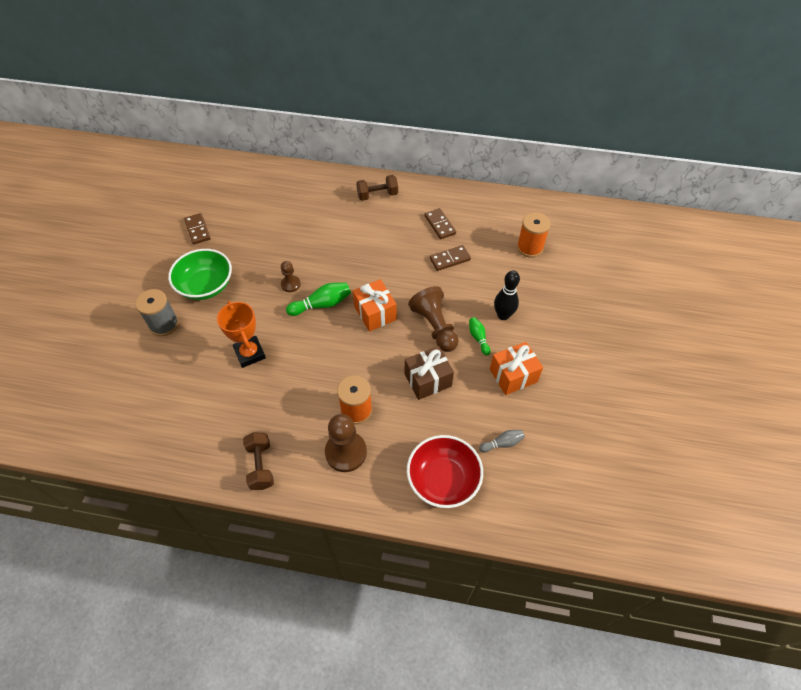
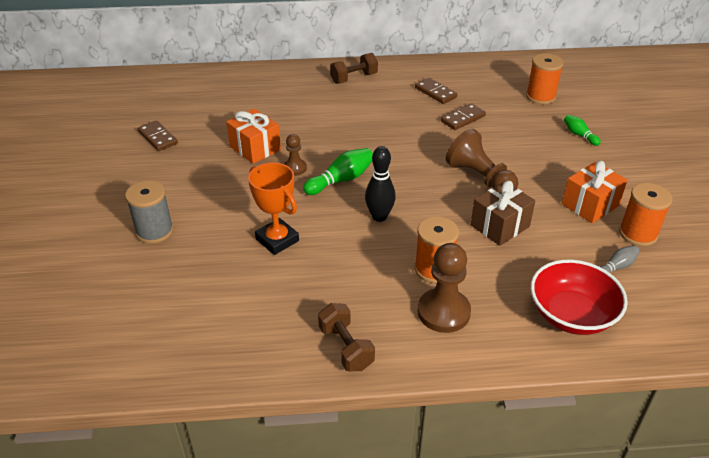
camera: 15 degrees left, 15 degrees down
green bowl [168,249,232,300] -> none
orange gift [353,279,397,331] -> orange gift moved to [226,109,281,164]
green bowling pin [469,317,491,356] -> green bowling pin moved to [564,115,601,146]
black bowling pin [494,270,520,320] -> black bowling pin moved to [365,146,396,222]
none -> orange spool [619,183,672,246]

